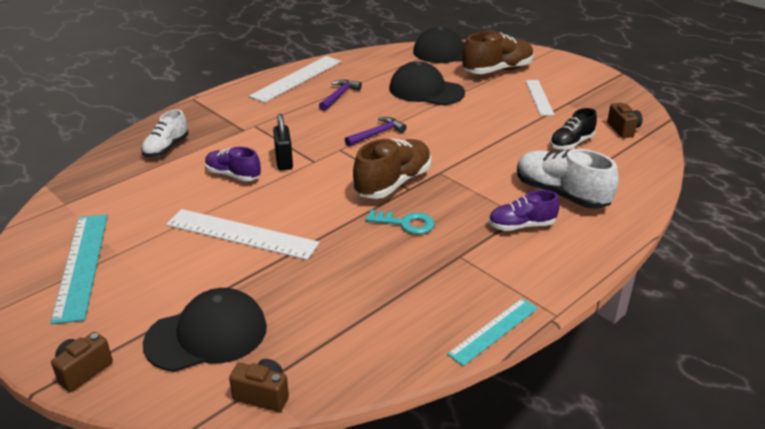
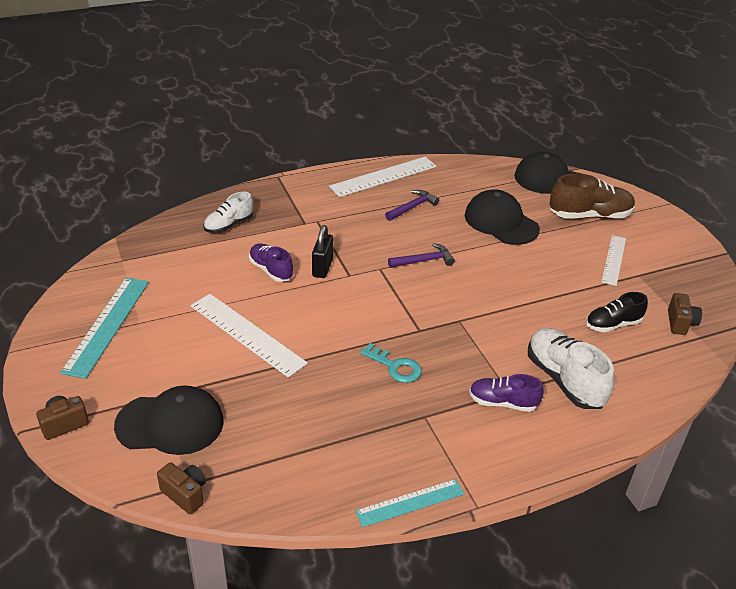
camera: 20 degrees right, 5 degrees up
brown shoe [353,139,431,199] -> none

